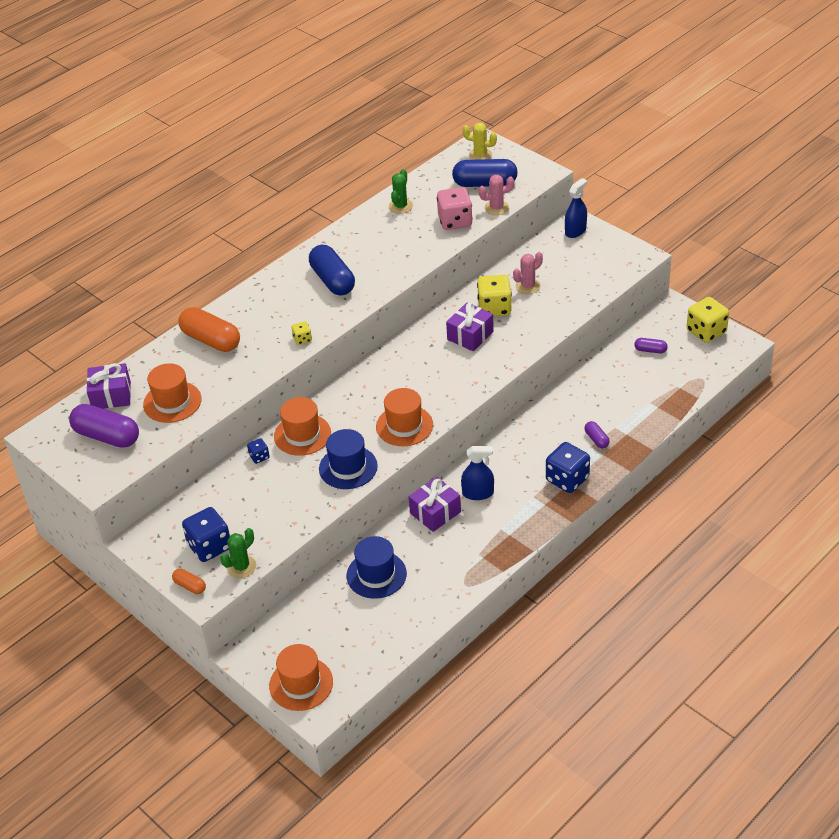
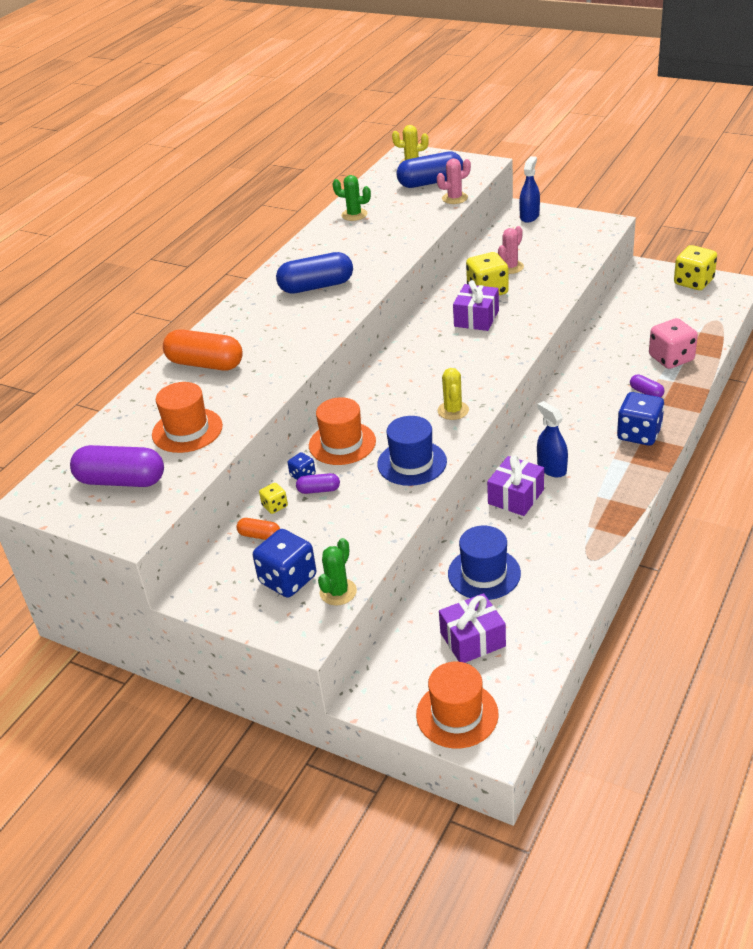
camera: 15 degrees left, 5 degrees down
purple gift [87,363,131,409] -> purple gift moved to [439,593,506,663]
orange capsule [172,569,206,594] -> orange capsule moved to [237,518,280,540]
yellow dice [292,321,312,345] -> yellow dice moved to [259,483,288,514]
blue capsule [309,245,355,295] -> blue capsule turned 60 degrees counterclockwise [276,252,353,294]
orange hat [376,388,433,446] -> yellow cactus [438,368,469,420]
green cactus [389,169,413,214] -> green cactus turned 75 degrees counterclockwise [332,175,371,221]
pink dice [437,187,473,230] -> pink dice moved to [649,318,698,369]
blue spray bottle [461,446,494,500] -> blue spray bottle turned 105 degrees counterclockwise [537,401,568,477]
purple capsule [634,338,668,353] -> purple capsule moved to [296,473,340,494]

